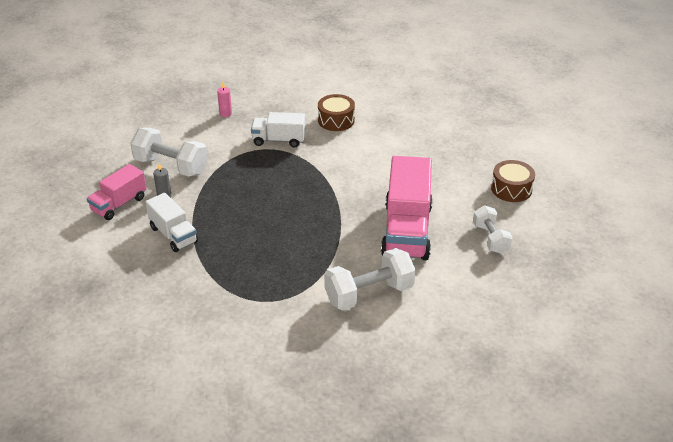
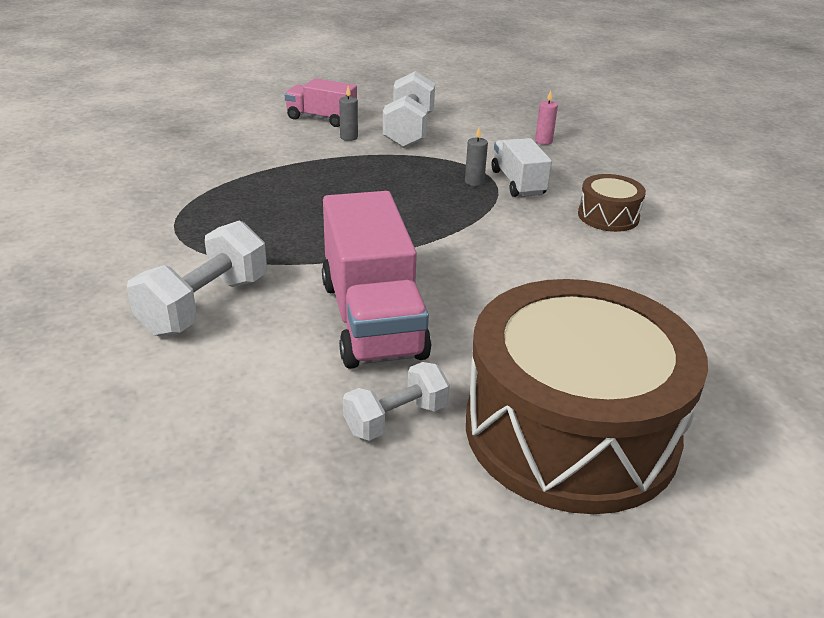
camera: 70 degrees right, 5 degrees down
white truck [145,193,198,252] -> none
white dumbbell [324,248,415,310] -> white dumbbell turned 75 degrees clockwise [127,220,267,336]
pink truck [381,156,433,260] -> pink truck turned 90 degrees counterclockwise [322,191,431,369]
brown drum [491,160,535,202] -> brown drum [466,279,708,514], size x2.39
none -> grey candle [465,127,488,186]

